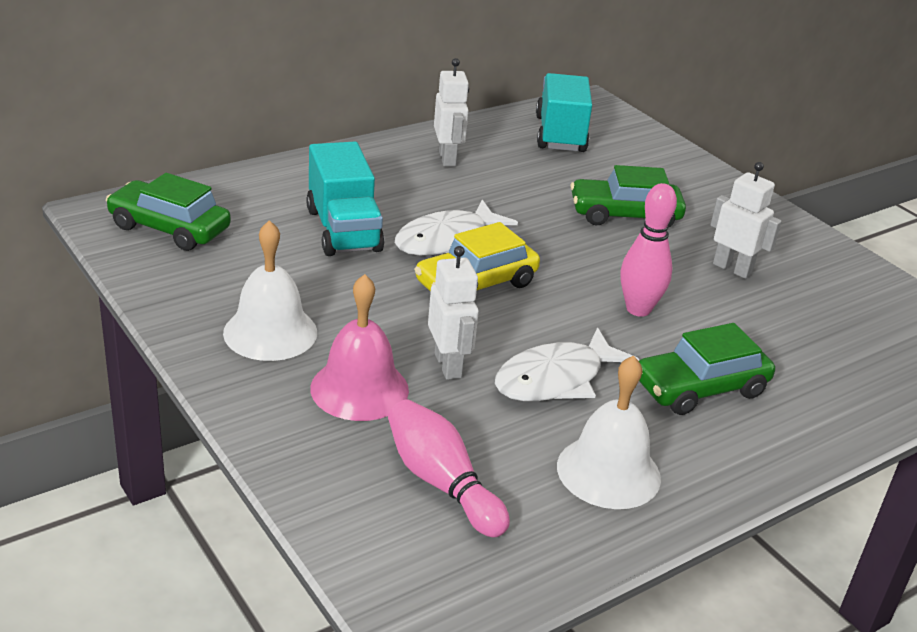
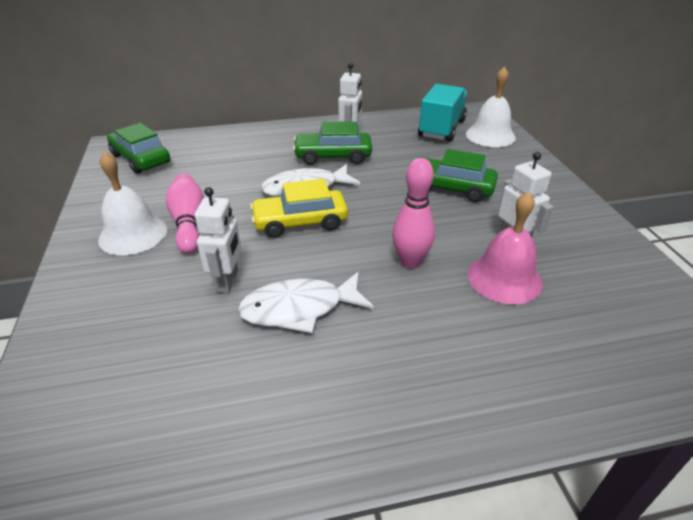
camera: 25 degrees right, 5 degrees up
turquoise truck [306,141,384,256] -> none
pink bell [310,274,409,421] -> pink bell moved to [468,191,543,304]
pink bowling pin [388,399,510,537] -> pink bowling pin moved to [166,174,204,254]
white bell [557,355,661,509] -> white bell moved to [466,66,516,147]
green car [639,323,775,415] -> green car moved to [293,121,372,165]

